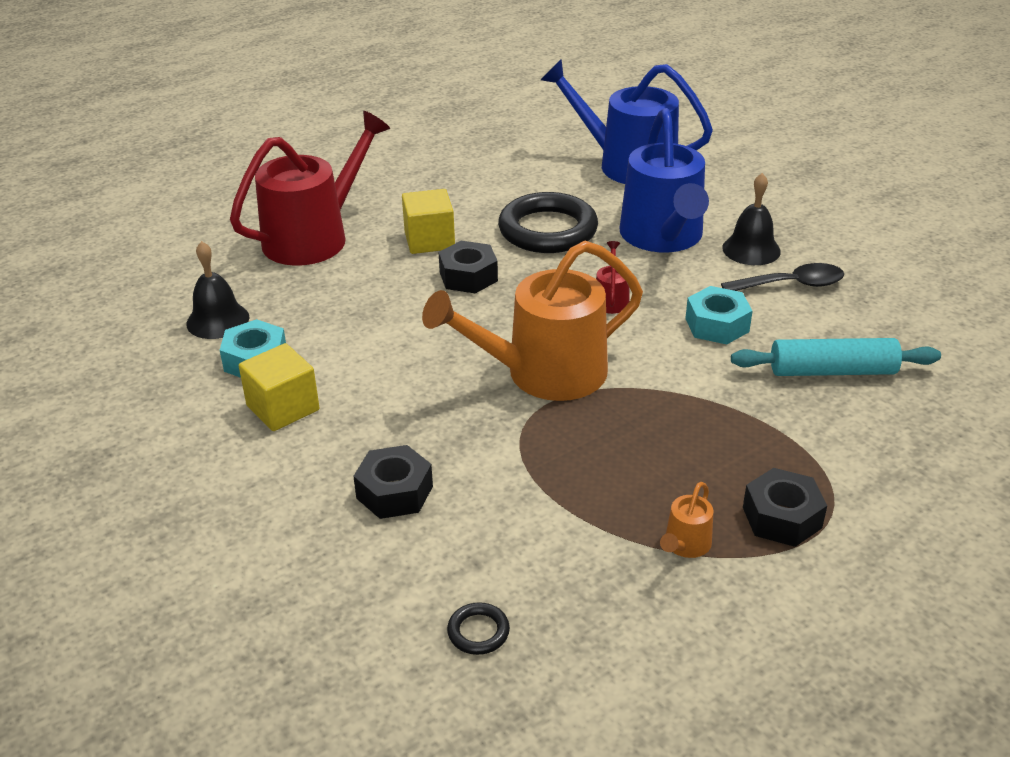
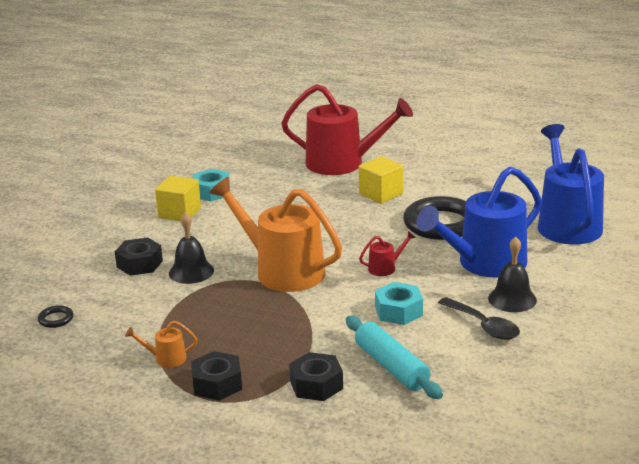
camera: 60 degrees right, 10 degrees down
black bell [186,241,250,339] -> black bell moved to [169,212,214,284]
black nut [439,241,498,293] -> black nut moved to [289,352,343,401]

